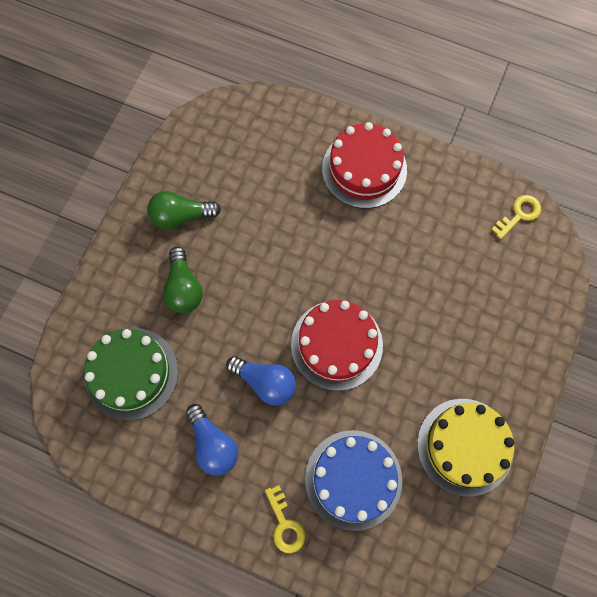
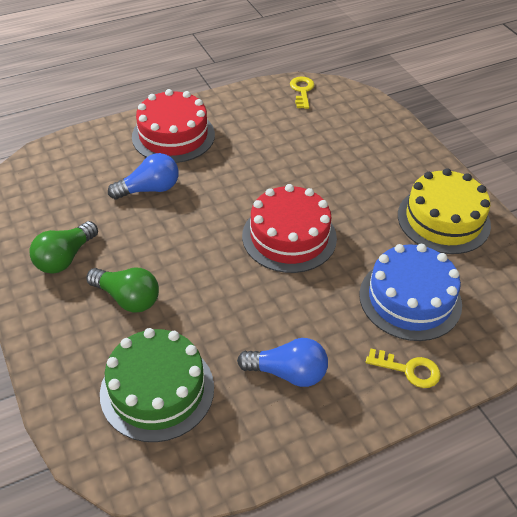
camera: 50 degrees left, 25 degrees down
blue light bulb [226,356,296,406] -> blue light bulb moved to [108,153,179,200]

